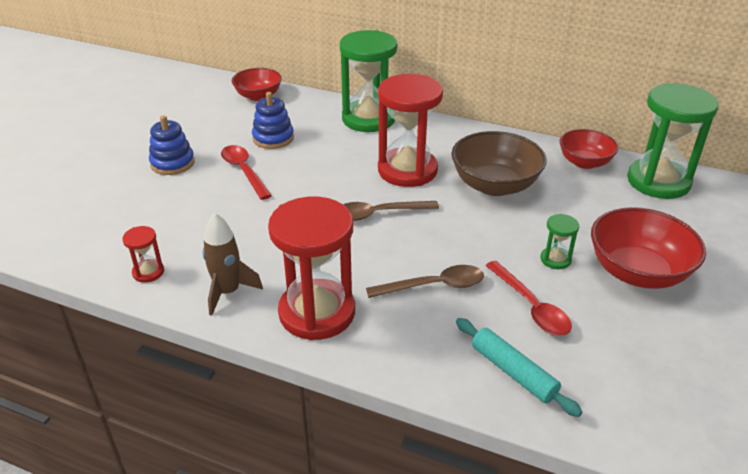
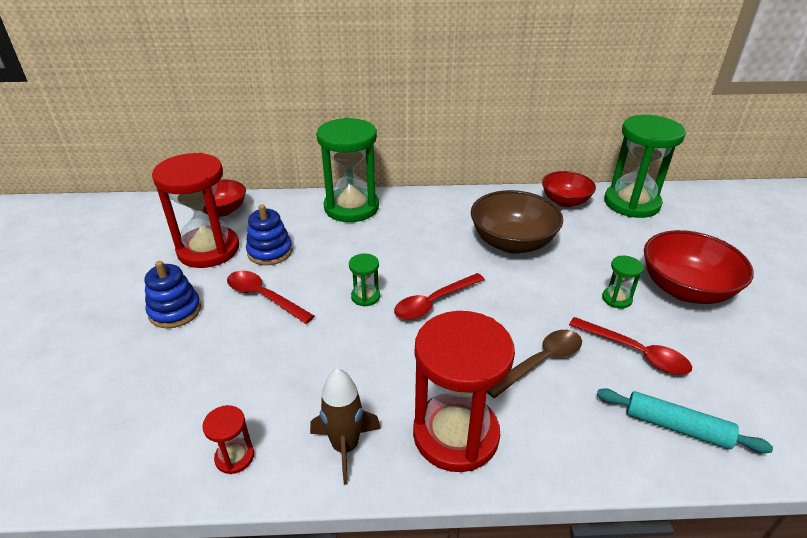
camera: 25 degrees left, 0 degrees up
brown spoon [343,201,439,221] -> red spoon [394,273,485,320]
red hourglass [378,74,443,187] -> red hourglass moved to [152,153,239,268]
none -> green hourglass [349,253,380,307]

